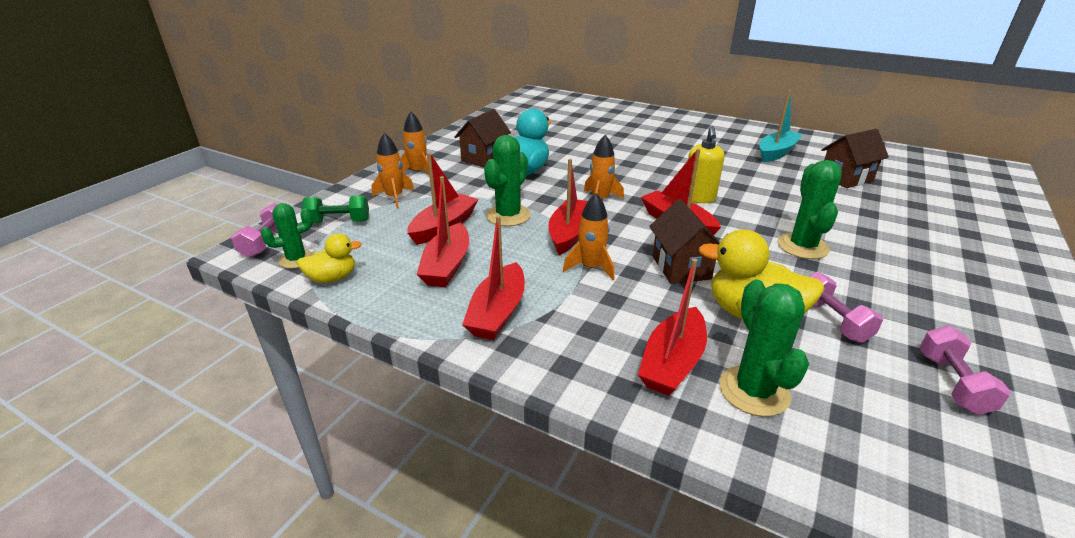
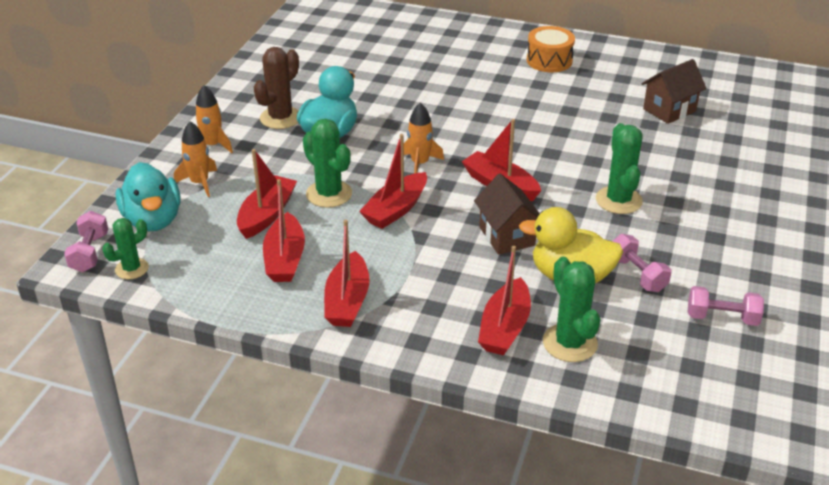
camera: 10 degrees left, 5 degrees up
yellow duck [297,233,362,283] -> none
green dumbbell [302,195,369,223] -> turquoise duck [116,162,181,231]
brown house [455,109,511,167] -> brown cactus [254,47,299,129]
green cactus [484,135,531,226] -> green cactus turned 60 degrees counterclockwise [303,119,352,208]
red boat [549,159,588,255] -> red boat turned 150 degrees counterclockwise [359,134,427,229]
orange rocket [563,193,615,280] -> none
yellow soap dispenser [688,126,725,203] -> none
turquoise boat [760,90,803,162] -> none
pink dumbbell [919,326,1011,415] -> pink dumbbell turned 75 degrees counterclockwise [688,286,764,326]
none -> orange drum [527,26,575,72]

